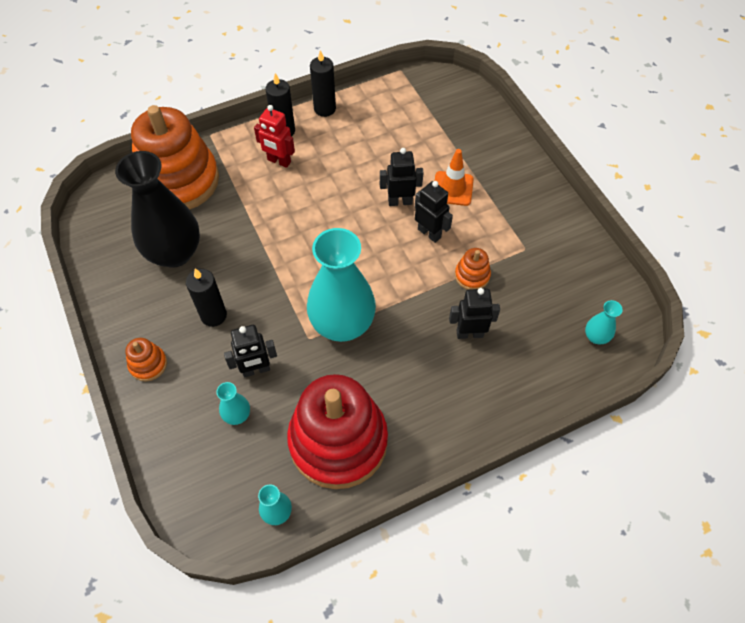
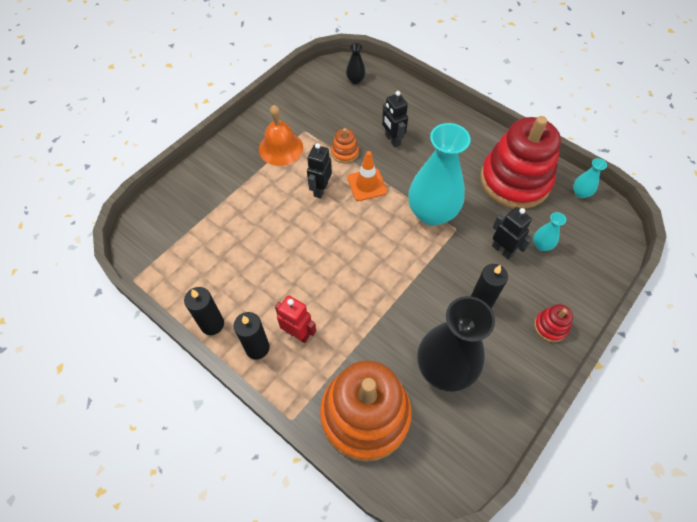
camera: 115 degrees left, 0 degrees up
orange stacking toy [125,338,167,381] -> red stacking toy [534,304,573,342]
red robot [254,105,295,168] -> red robot turned 60 degrees counterclockwise [275,295,316,343]
black robot [380,148,424,206] -> none
orange traffic cone [435,149,473,206] -> orange traffic cone moved to [347,151,387,201]
turquoise vase [585,300,623,344] -> black vase [346,43,366,84]
none -> orange bell [259,105,303,166]

